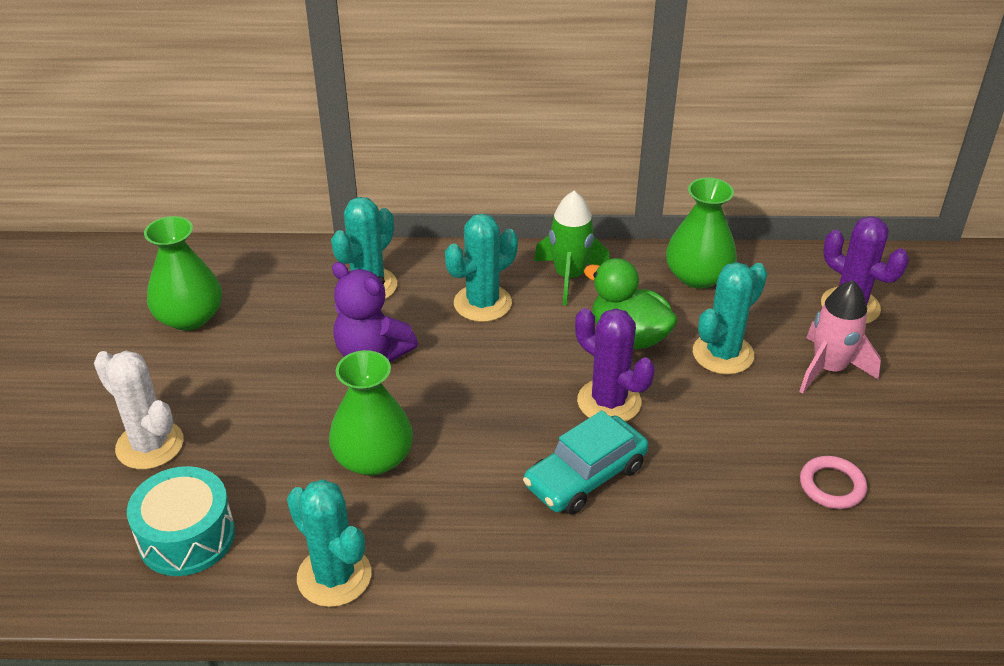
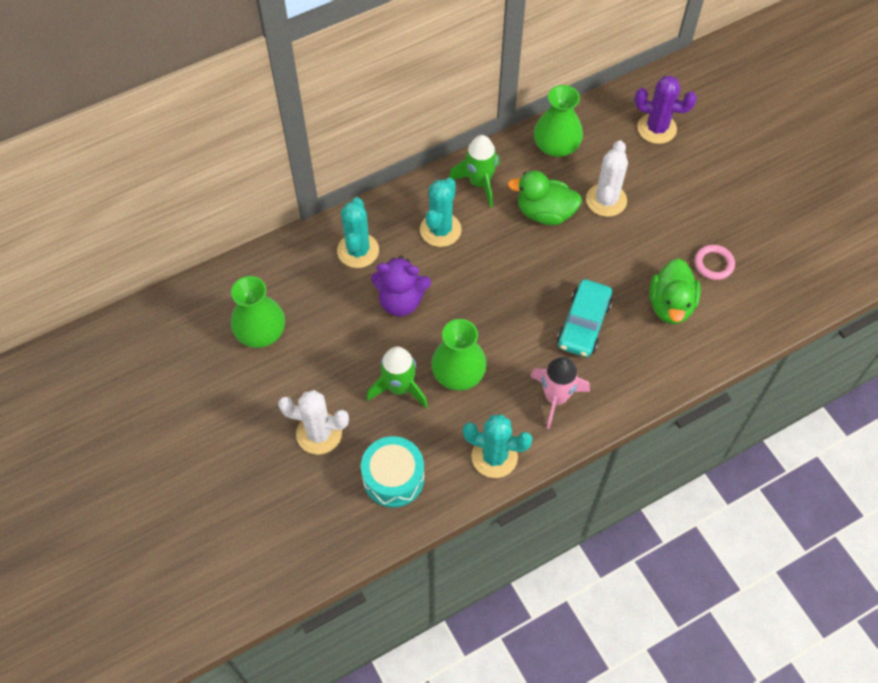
camera: 30 degrees left, 20 degrees up
purple cactus [575,308,655,422] -> none
turquoise cactus [693,262,767,375] -> white cactus [586,140,628,217]
pink rocket [799,280,881,394] -> pink rocket moved to [530,357,590,429]
none -> green rocket [366,347,428,408]
none -> green duck [650,259,701,324]

